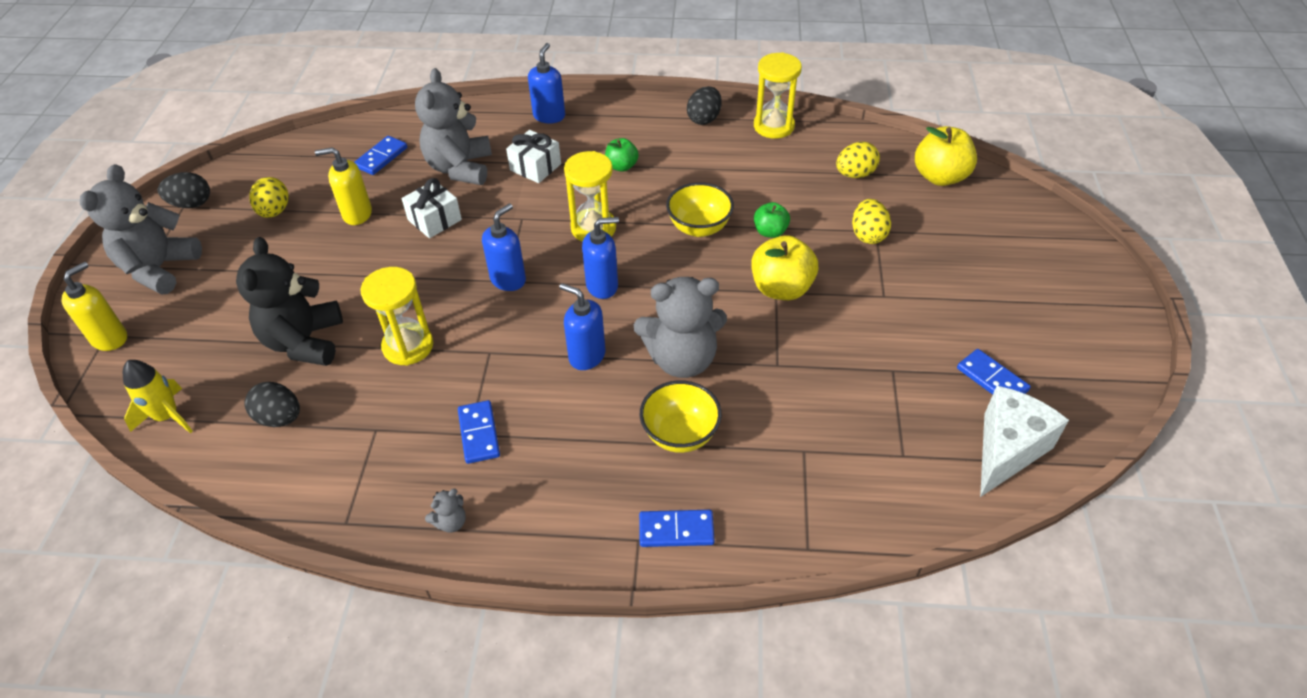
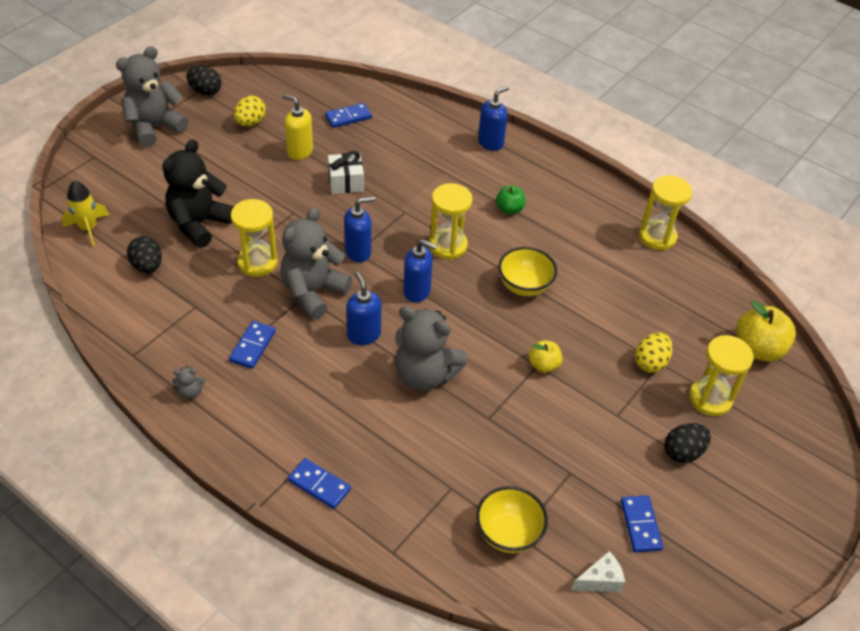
camera: 30 degrees right, 0 degrees up
yellow soap dispenser [61,262,127,351] -> none
grey teddy bear [415,68,492,185] -> grey teddy bear moved to [281,207,352,319]
white gift [506,130,561,183] -> none
yellow bowl [640,380,722,453] -> yellow bowl moved to [476,486,548,553]
black egg [687,86,722,125] -> black egg moved to [664,423,711,463]
yellow apple [751,235,818,300] -> yellow apple [529,340,562,373], size x0.58
green apple [754,202,790,238] -> none
yellow egg [836,142,880,178] -> none
white cheese [980,386,1069,497] -> white cheese [571,551,625,592], size x0.54
none -> yellow hourglass [689,335,754,416]

